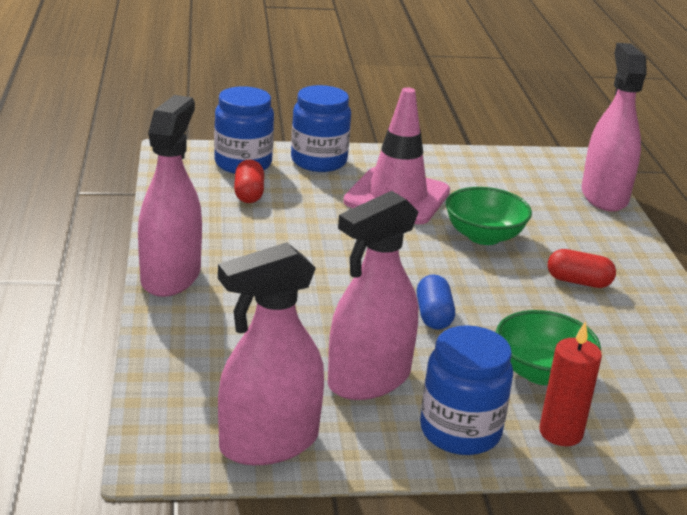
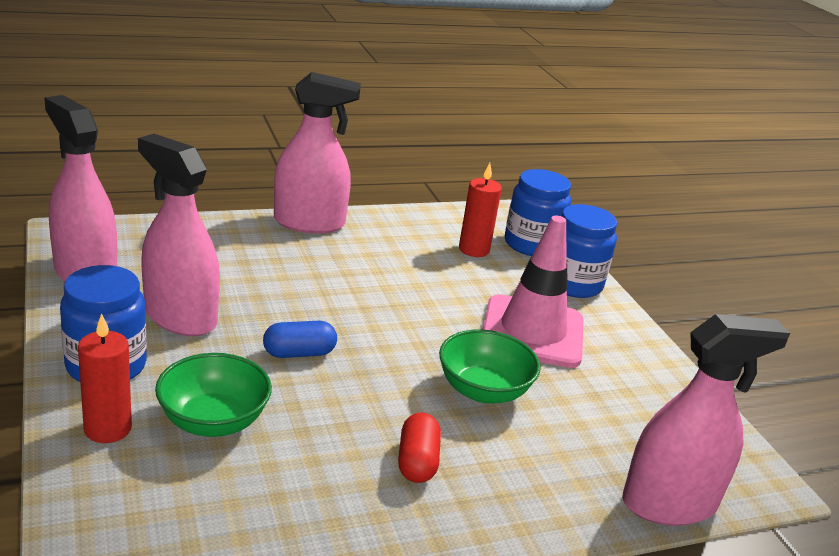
camera: 75 degrees right, 0 degrees up
red capsule [234,160,264,203] -> red candle [459,163,502,257]

